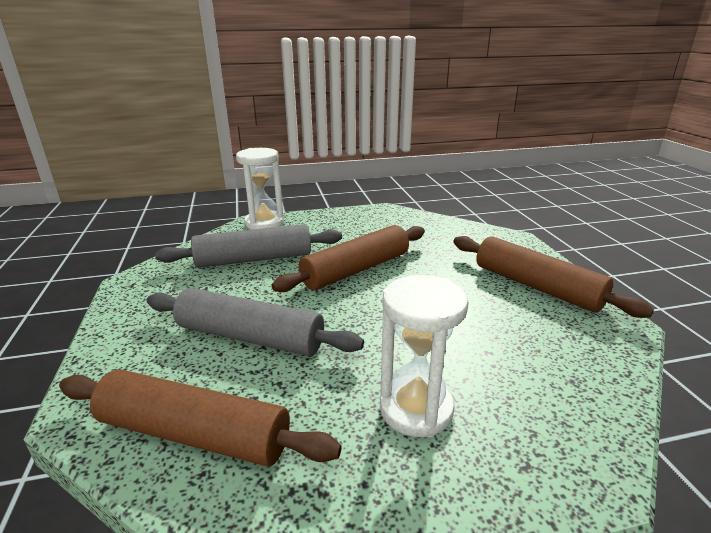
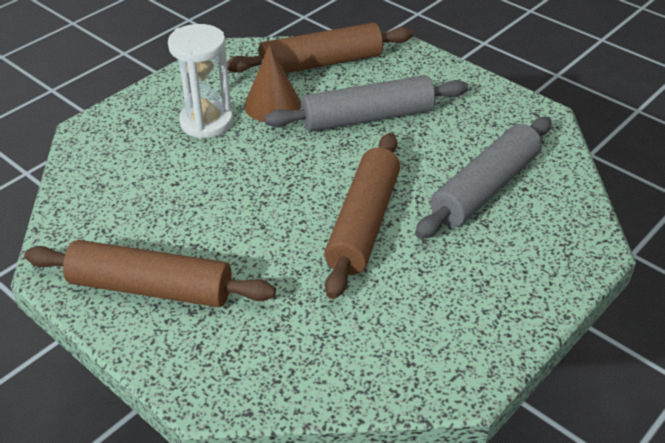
camera: 145 degrees right, 15 degrees up
white hourglass [236,148,284,230] -> none
none -> brown cone [244,45,301,122]

